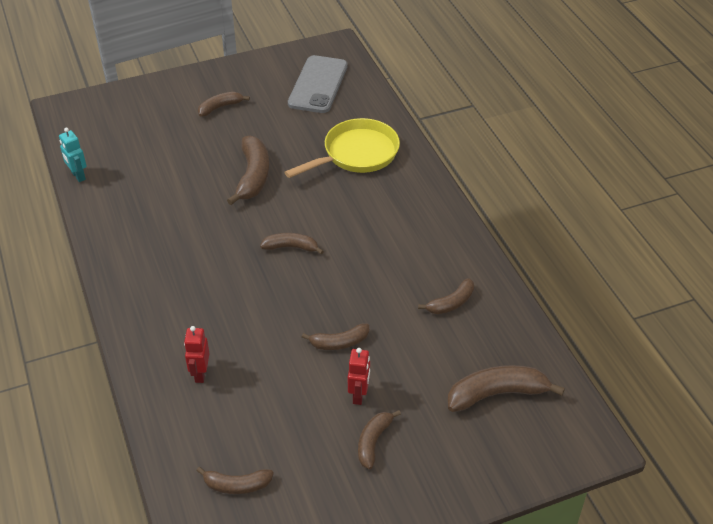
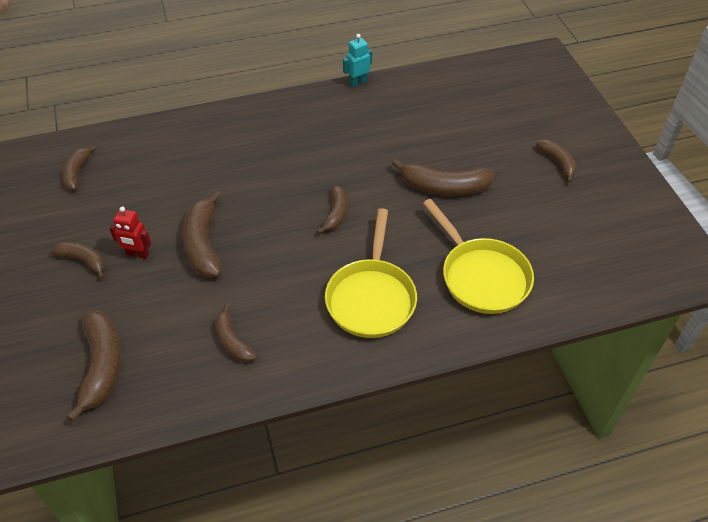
camera: 95 degrees right, 5 degrees up
turquoise robot [59,128,87,182] -> turquoise robot moved to [343,34,372,87]
red robot [184,326,210,383] -> none
grey phone [288,55,348,113] -> none
brown banana [302,323,369,350] -> brown banana [182,190,222,278], size x1.65
none -> yellow pan [325,208,417,338]

